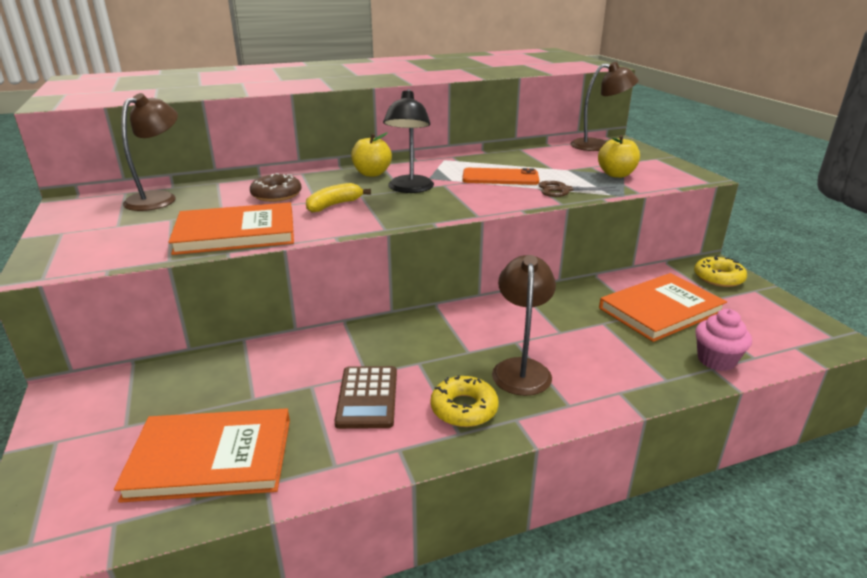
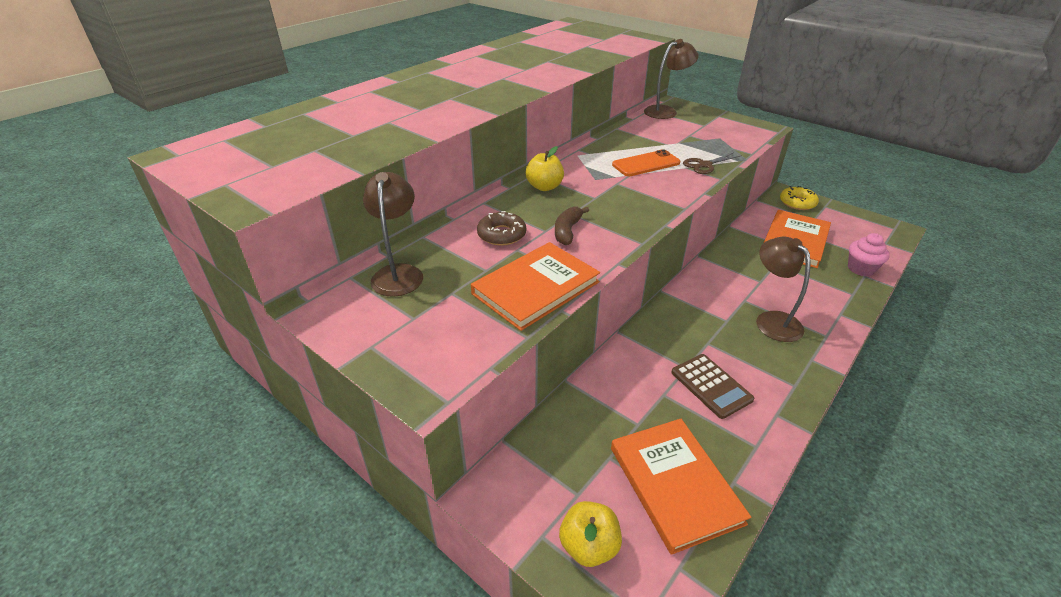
camera: 30 degrees left, 10 degrees up
orange book [114,409,290,503] -> orange book turned 75 degrees counterclockwise [611,419,751,555]
yellow banana [306,183,371,213] -> brown banana [555,207,589,245]
black lamp [383,89,434,193] -> none
yellow donut [431,375,499,427] -> none
yellow apple [598,135,640,178] -> yellow apple moved to [559,501,622,567]

